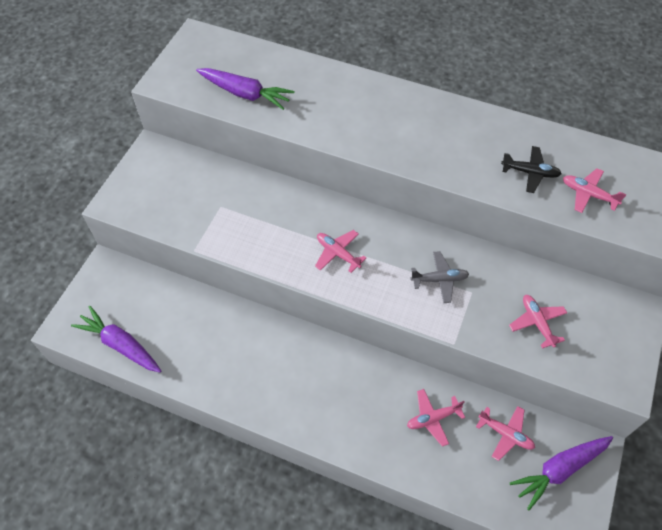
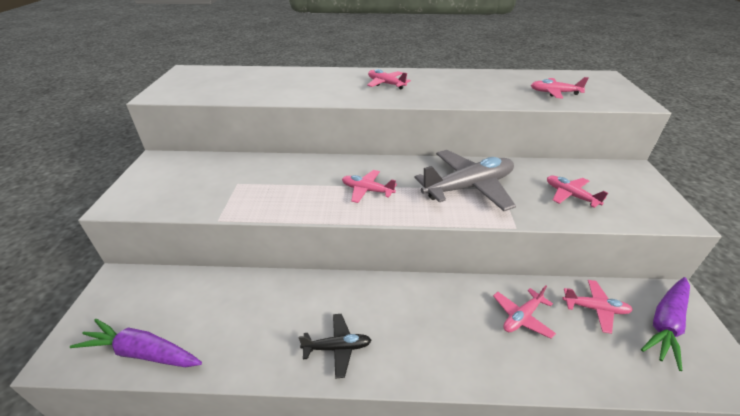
camera: 20 degrees left, 20 degrees down
purple carrot [196,68,295,110] -> none
grey plane [410,251,469,303] -> grey plane [414,150,516,211], size x1.93
black plane [501,146,562,193] -> black plane moved to [299,314,371,379]
none -> pink plane [367,69,411,89]

